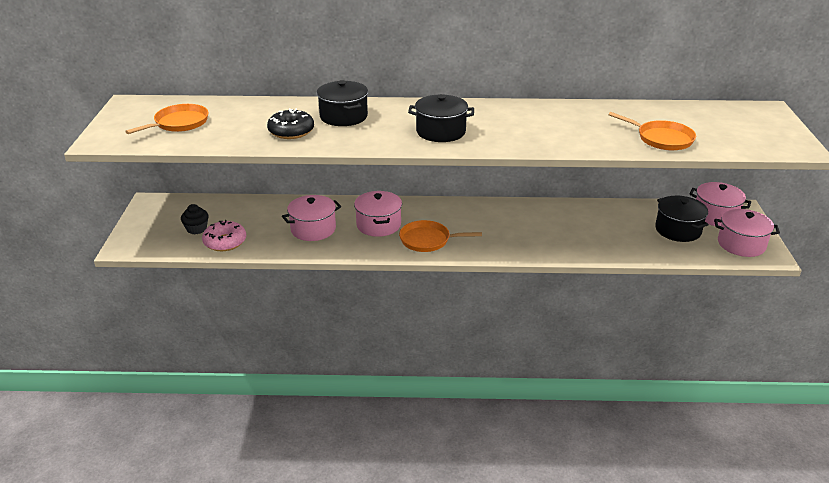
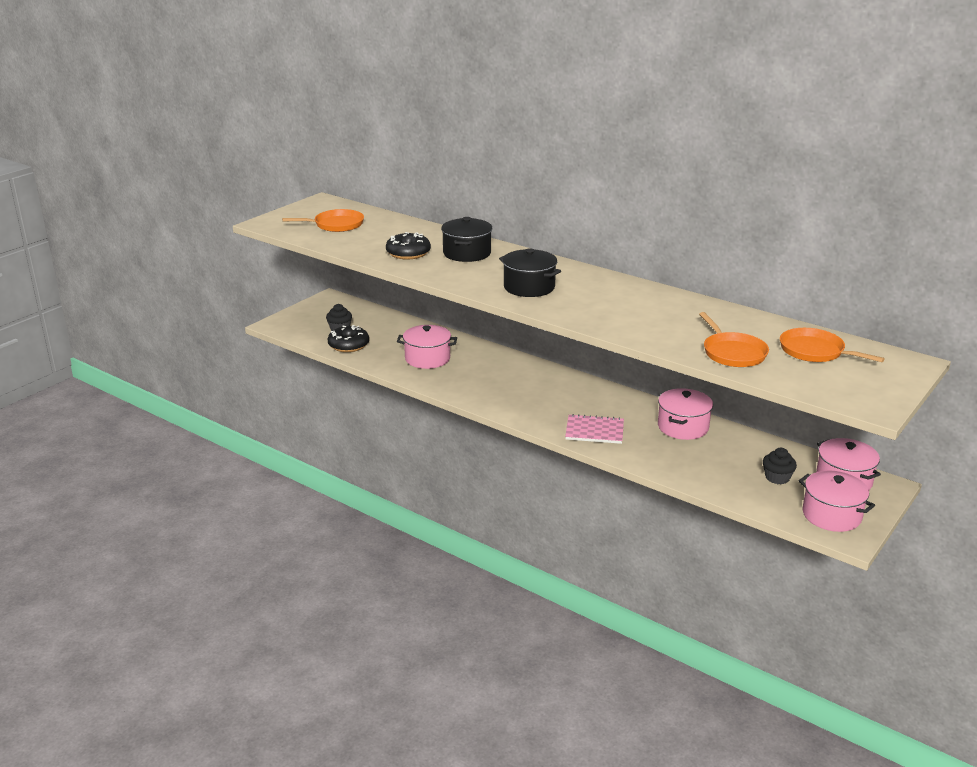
camera: 35 degrees right, 5 degrees down
pink donut [202,220,246,251] -> black donut [328,325,369,352]
pink pot [354,191,402,237] -> pink pot moved to [658,388,713,440]
orange pan [399,220,482,252] -> orange pan moved to [780,328,885,362]
black pot [655,196,709,242] -> black cupcake [763,448,797,484]
none -> pink notebook [565,414,624,444]

